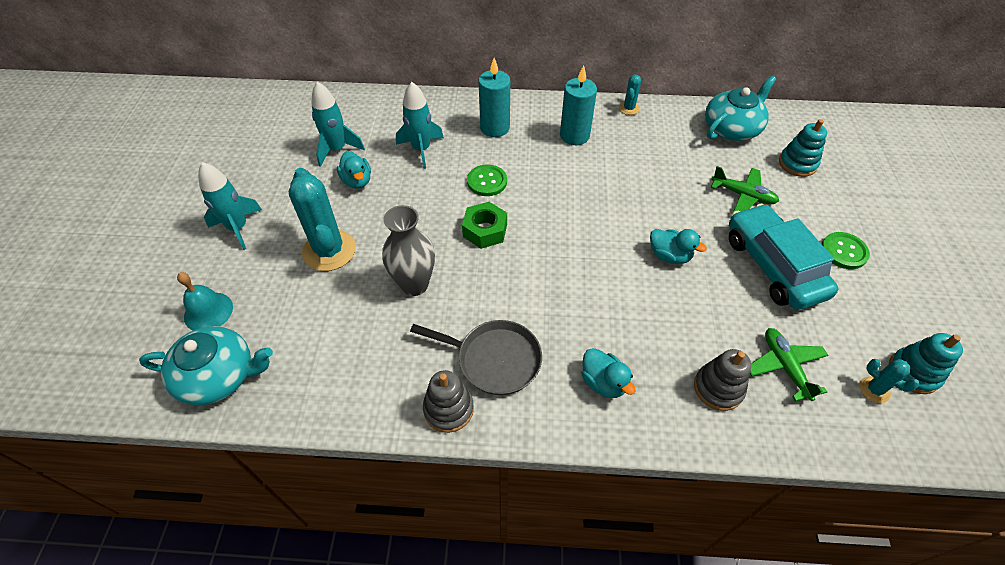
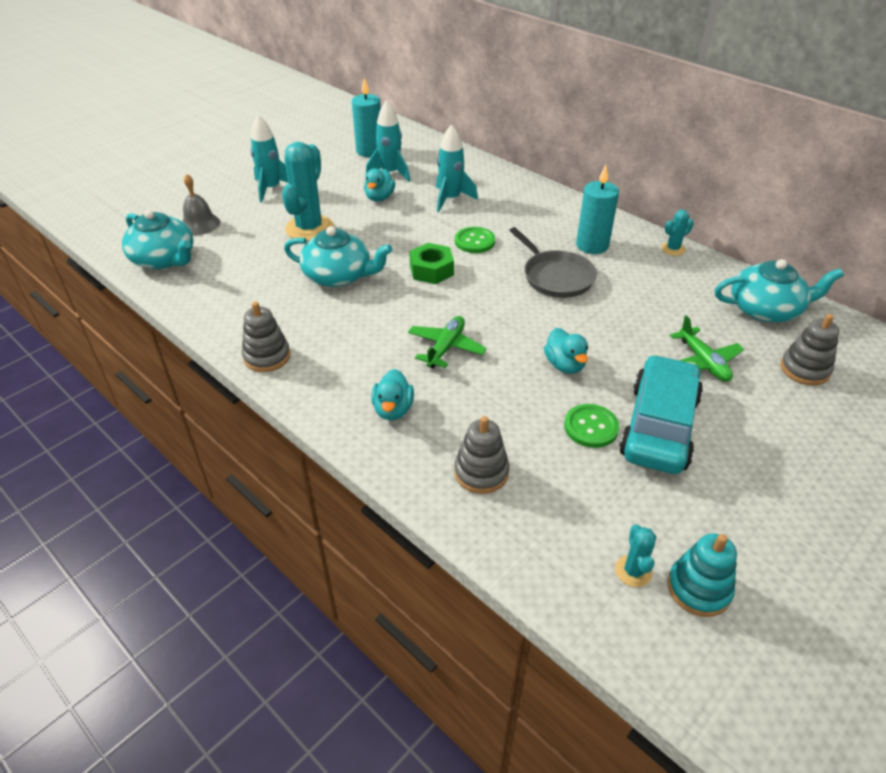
camera: 40 degrees right, 10 degrees down
turquoise bell [177,272,233,330] -> grey bell [182,174,220,235]
grey vase [382,205,435,296] -> turquoise teapot [284,226,393,287]
grey pan [410,320,542,395] -> grey pan moved to [509,227,597,298]
turquoise candle [479,58,510,137] -> turquoise candle moved to [352,78,381,157]
green plane [750,328,829,401] -> green plane moved to [408,316,487,368]
turquoise stacking toy [779,119,827,177] -> grey stacking toy [780,314,839,385]
green button [822,232,870,269] -> green button moved to [564,404,619,448]

